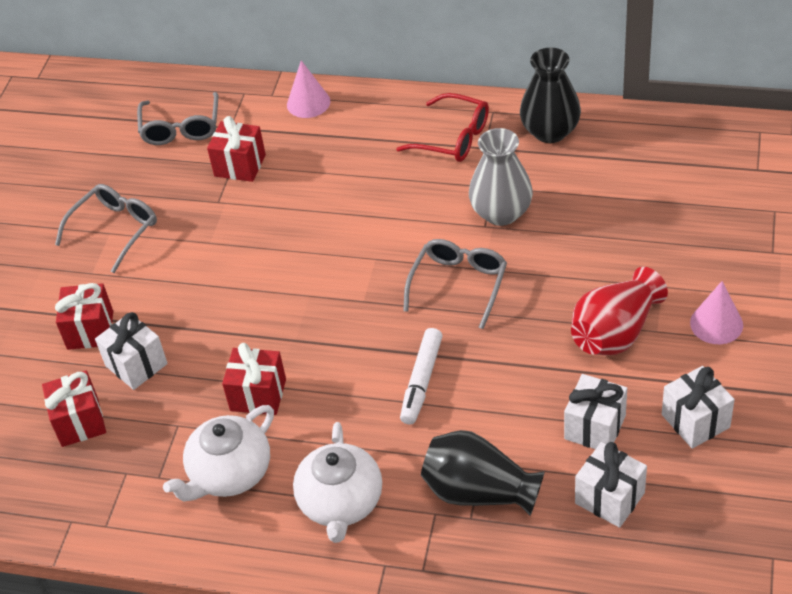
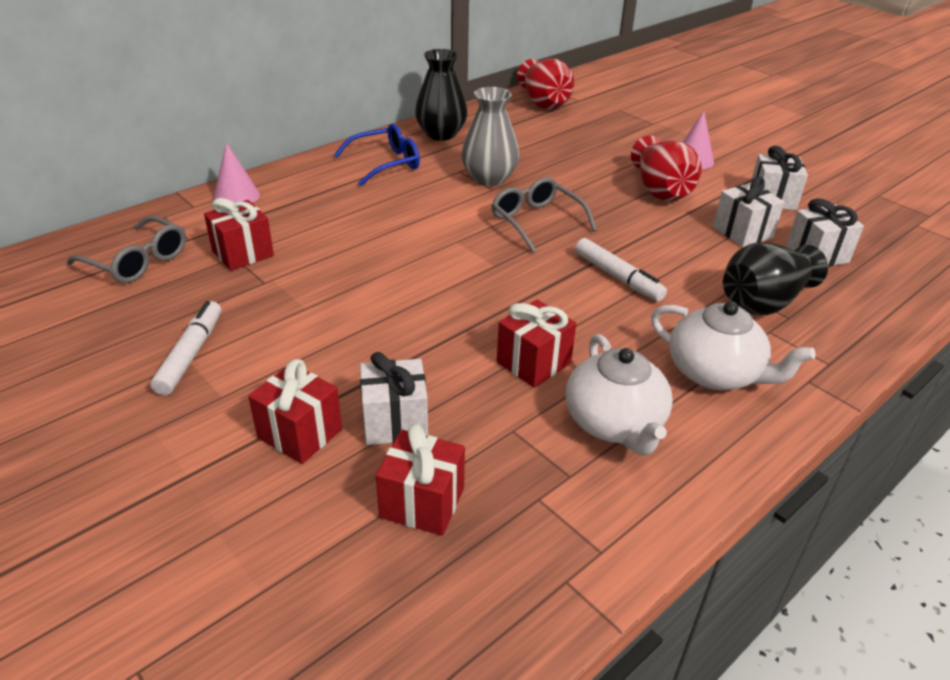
camera: 60 degrees left, 10 degrees down
grey glasses [55,184,157,273] -> white marker [150,301,221,395]
red glasses [396,93,489,162] -> blue glasses [334,124,420,186]
none -> red vase [517,59,574,109]

